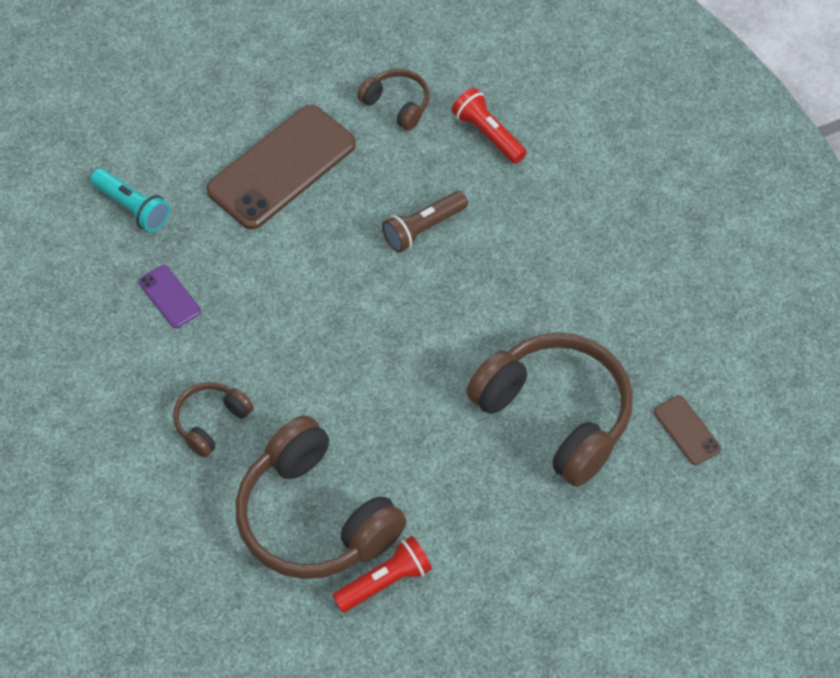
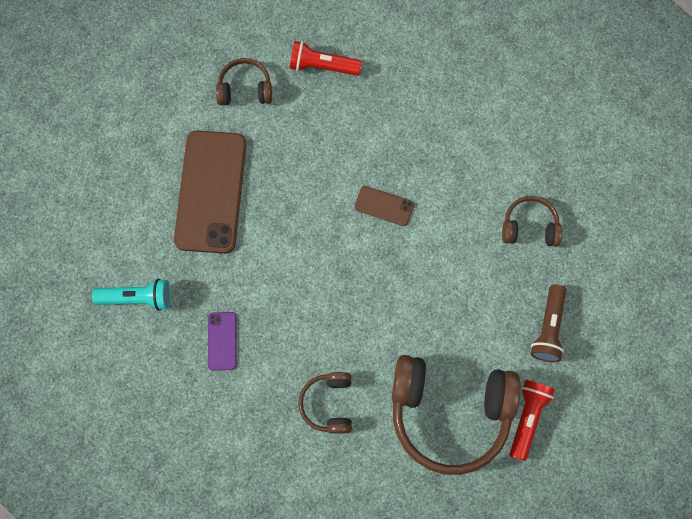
camera: 40 degrees left, 15 degrees up
purple phone [139,265,201,328] -> purple phone turned 75 degrees clockwise [208,312,237,371]
brown flashlight [382,191,468,253] -> brown flashlight moved to [531,284,566,362]
brown headphones [466,332,633,487] -> brown headphones [502,196,562,247], size x0.49
brown phone [654,395,721,465] -> brown phone moved to [355,186,414,226]

